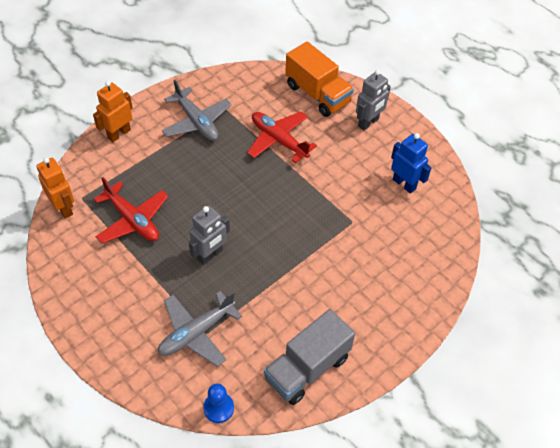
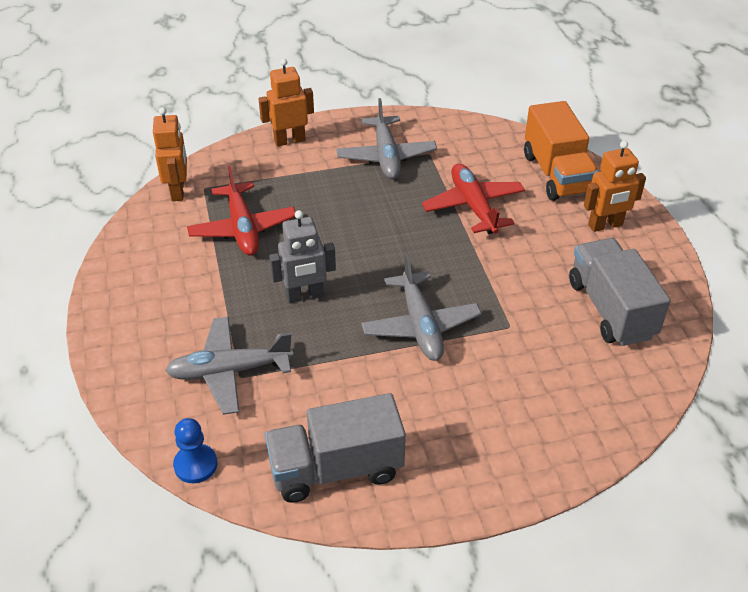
camera: 30 degrees right, 10 degrees down
grey robot [356,70,391,131] -> orange robot [584,141,646,232]
blue robot [391,133,432,194] -> grey truck [569,238,670,346]
none -> grey plane [361,254,482,361]

